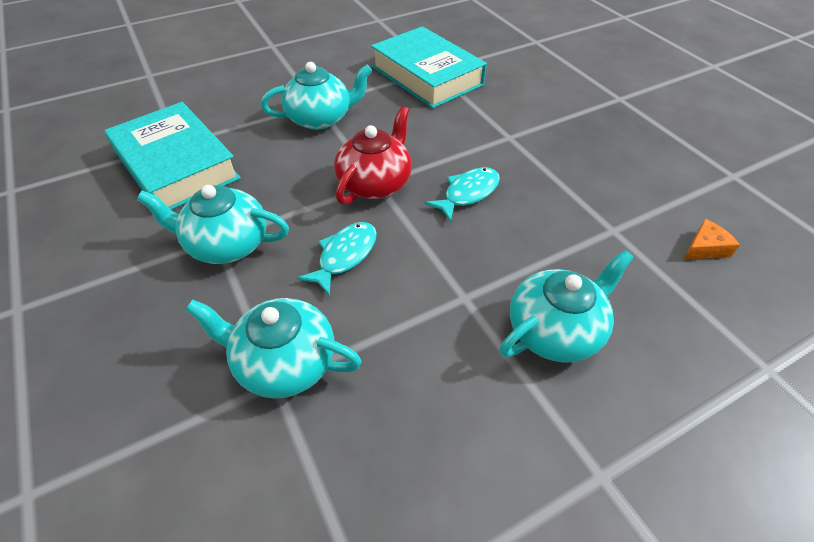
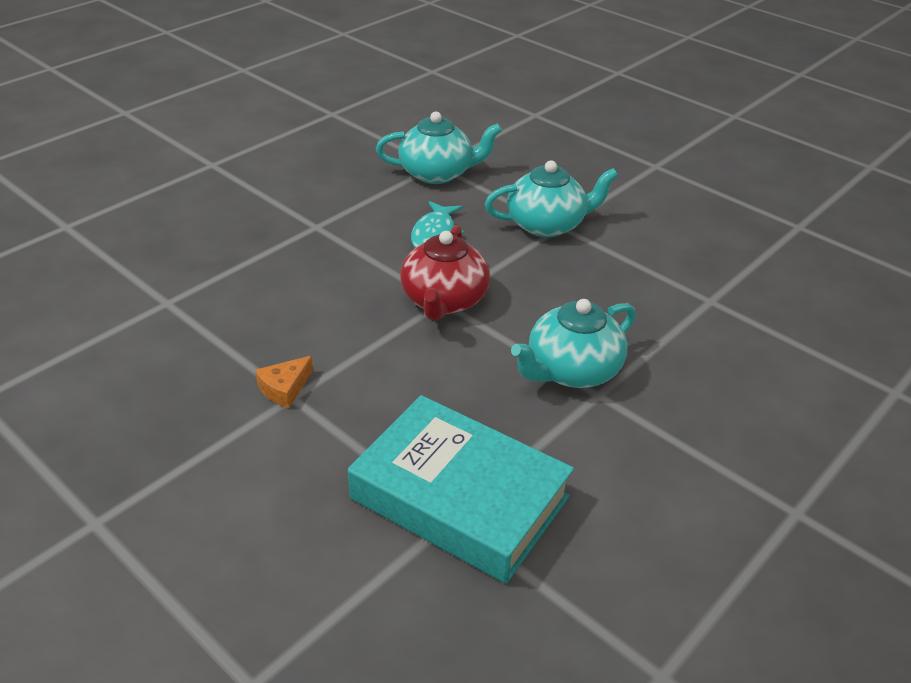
camera: 160 degrees right, 10 degrees down
turquoise book [104,102,241,210] -> none
turquoise fish [425,167,500,222] -> none
turquoise teapot [500,250,634,363] -> none
orange cheese [683,219,740,260] -> orange cheese moved to [255,356,313,408]

